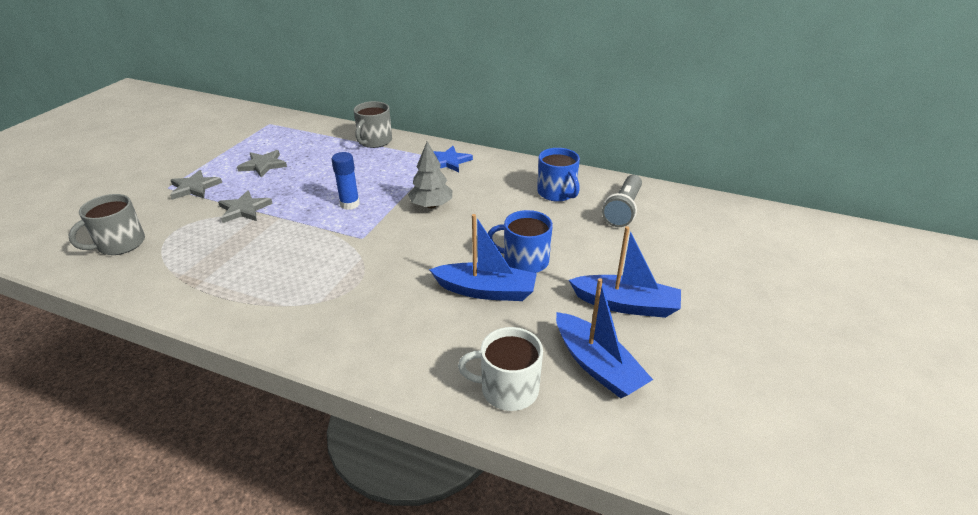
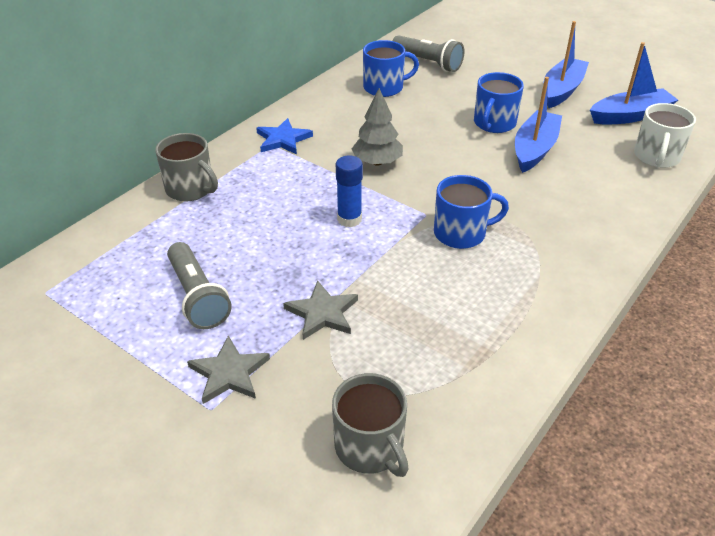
camera: 75 degrees left, 5 degrees up
grey star [237,150,287,177] -> grey flashlight [167,242,232,329]
none -> blue mug [434,175,509,249]

